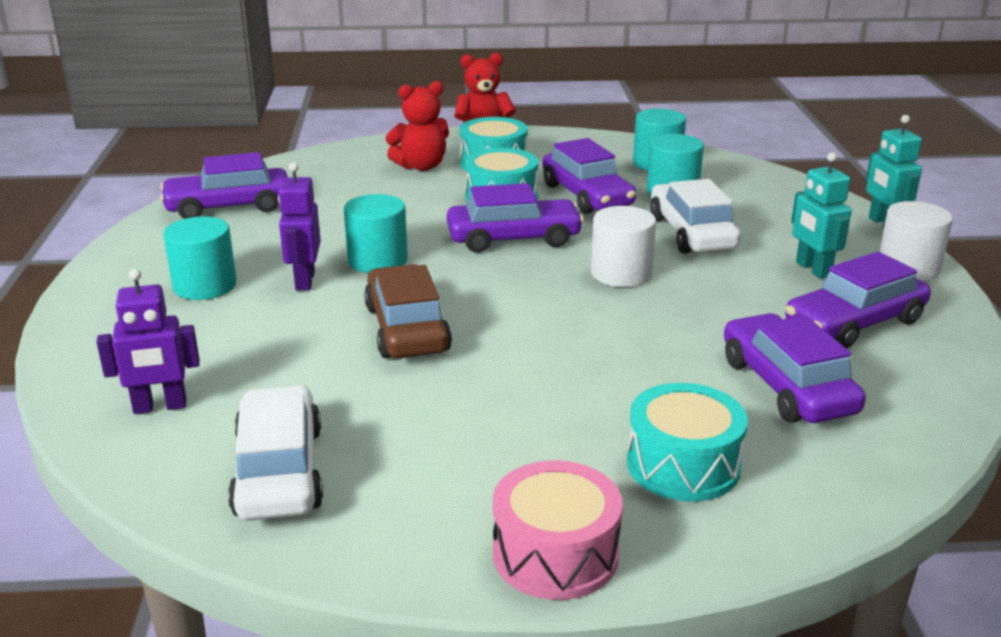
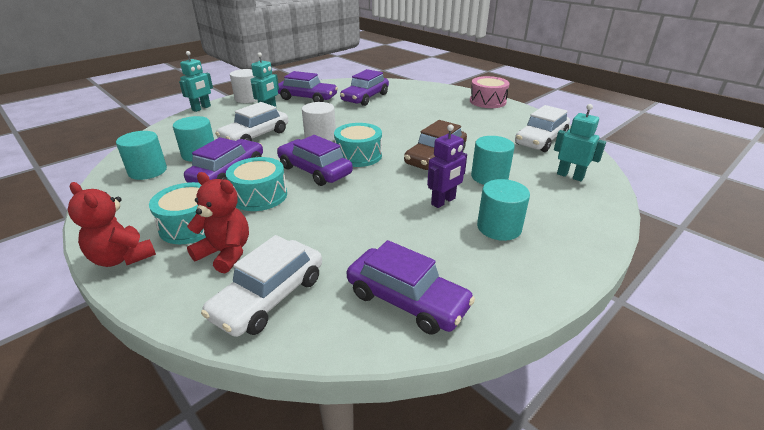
camera: 130 degrees left, 5 degrees up
purple robot [96,269,200,414] -> turquoise robot [554,104,606,181]
turquoise cylinder [344,194,408,273] -> turquoise cylinder moved to [471,136,515,185]
turquoise drum [627,383,748,502] -> turquoise drum moved to [334,123,382,167]
none -> white car [201,235,322,337]

